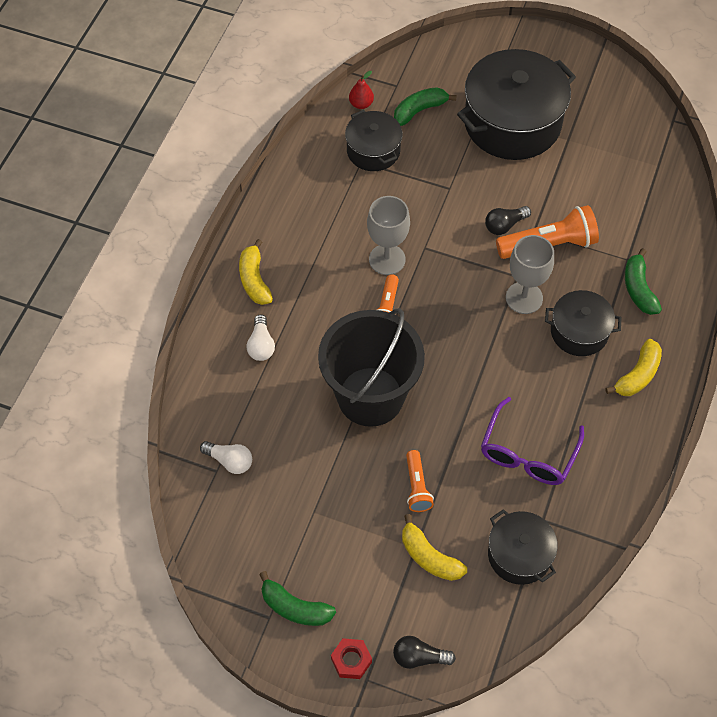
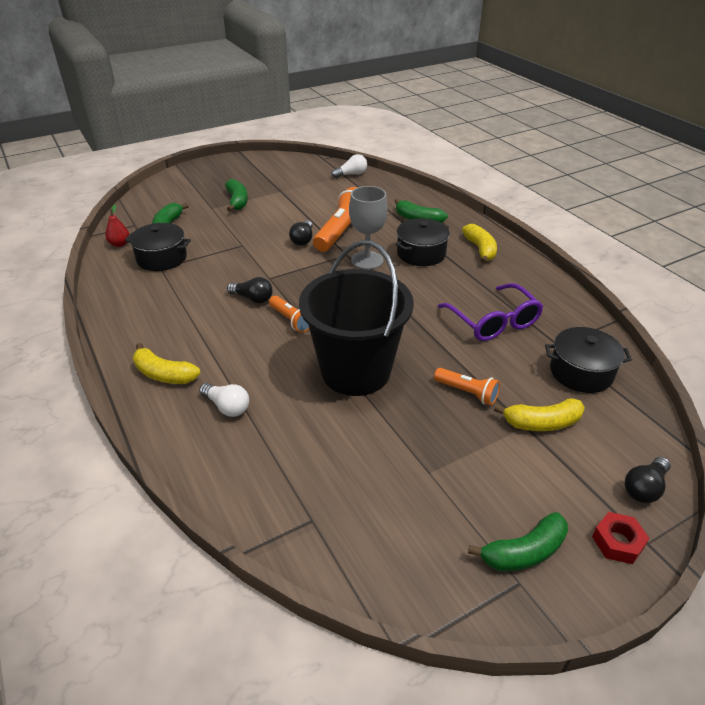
camera: 50 degrees left, 20 degrees down
white light bulb [200,441,252,474] -> white light bulb moved to [332,154,367,178]
grey goblet [367,196,410,275] -> black light bulb [227,277,273,303]
black pot [457,49,576,160] -> green banana [225,179,248,211]

